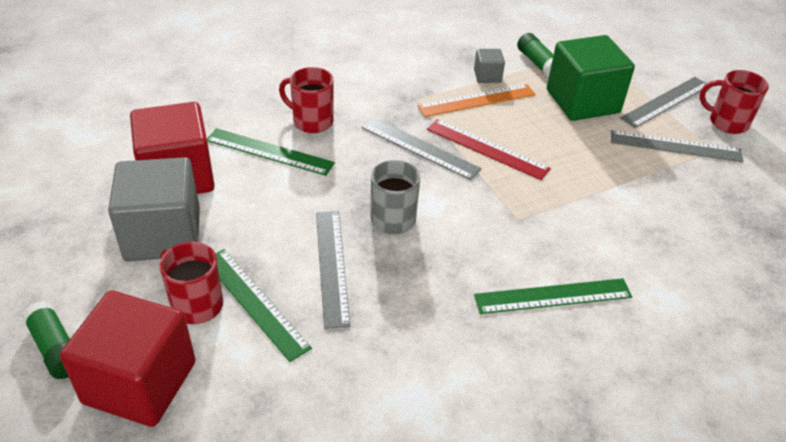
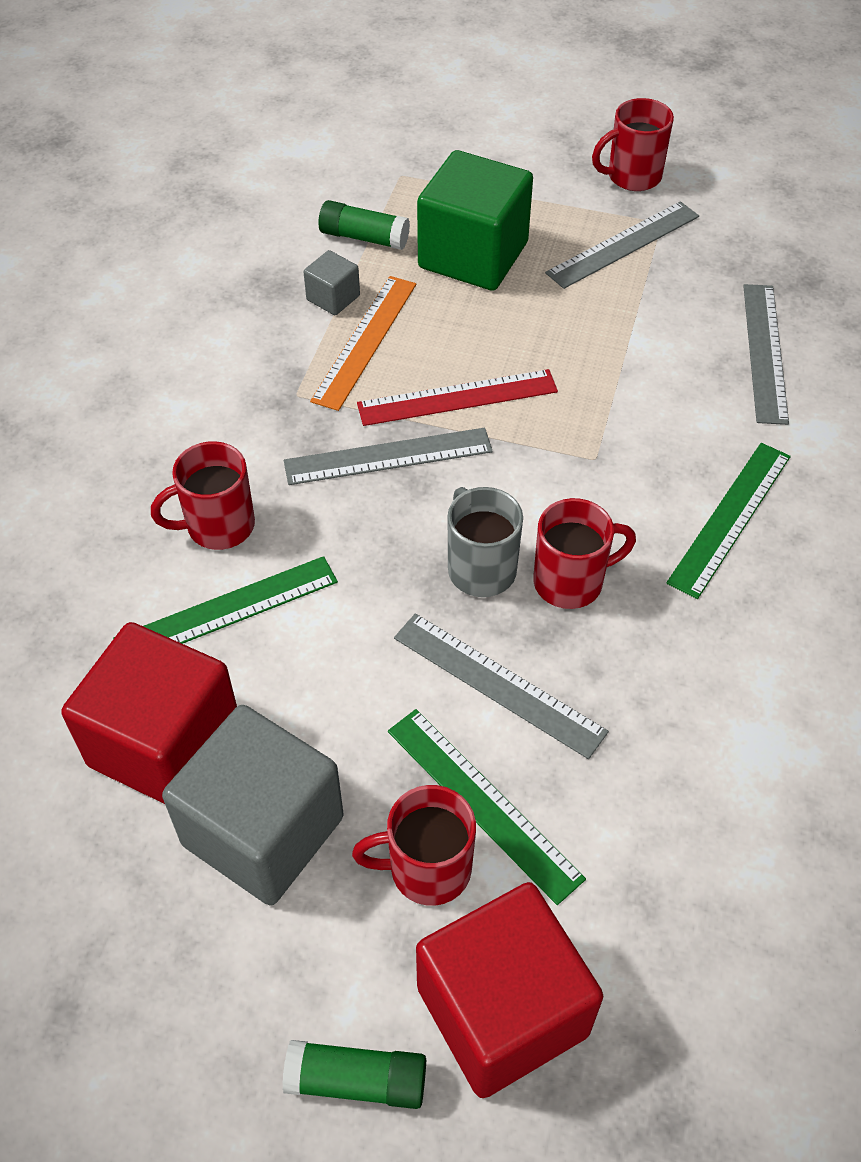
camera: 45 degrees left, 10 degrees up
green ruler [215,249,312,362] -> green ruler turned 45 degrees clockwise [388,709,586,905]
grey ruler [620,77,707,128] -> grey ruler moved to [743,284,789,425]
none -> red mug [533,498,636,609]

